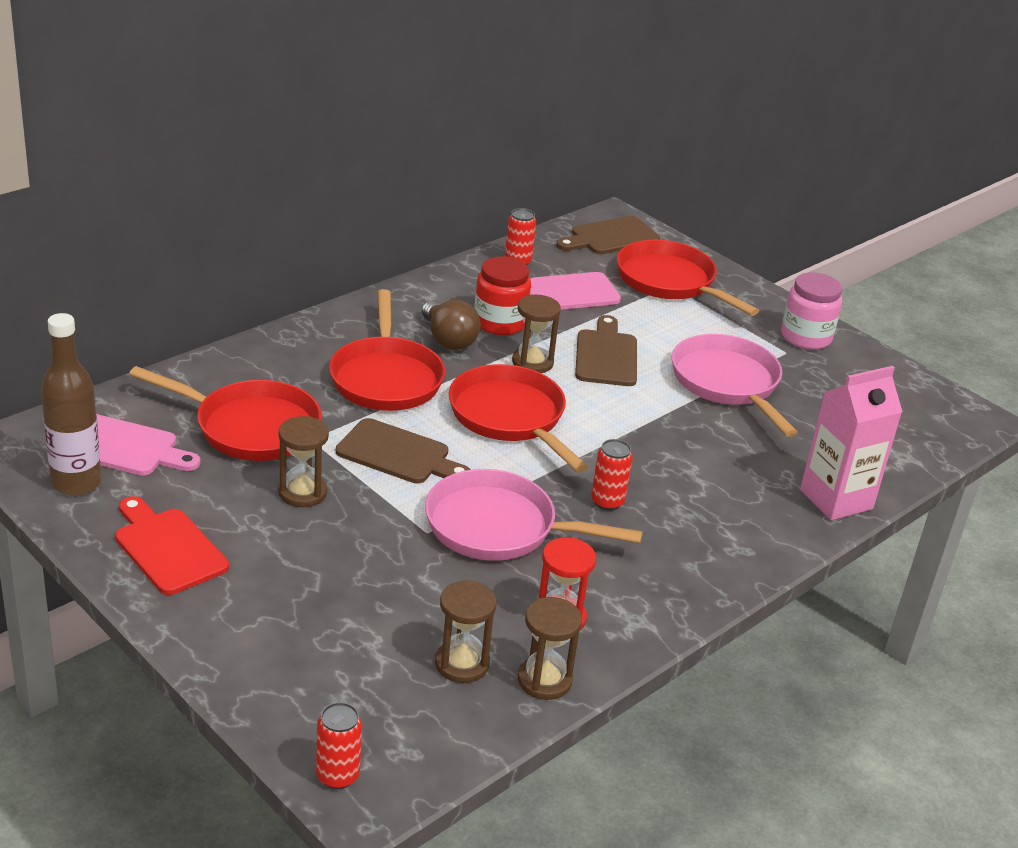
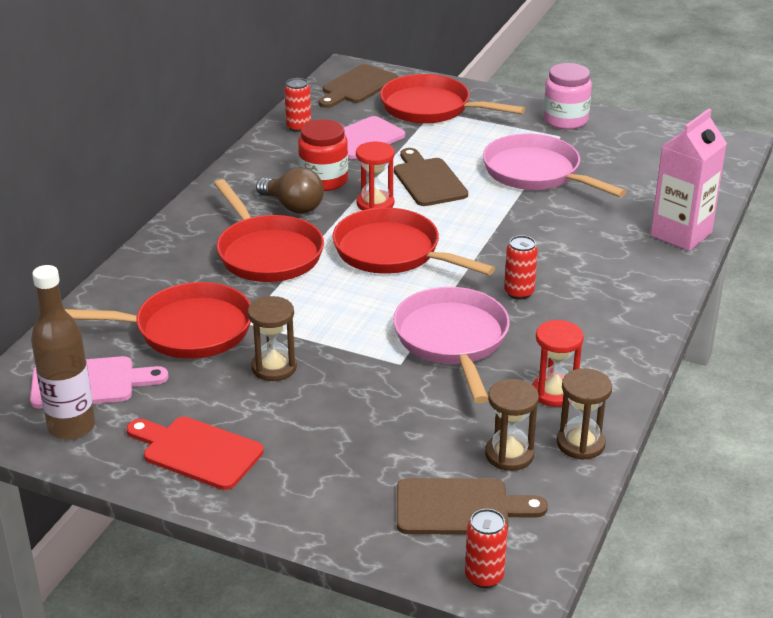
camera: 20 degrees left, 0 degrees up
brown cutting board [336,418,471,483] -> brown cutting board moved to [397,478,548,535]
pink pan [425,469,643,561] -> pink pan turned 90 degrees clockwise [393,287,510,403]
brown hourglass [512,295,561,373] -> red hourglass [356,141,395,210]

